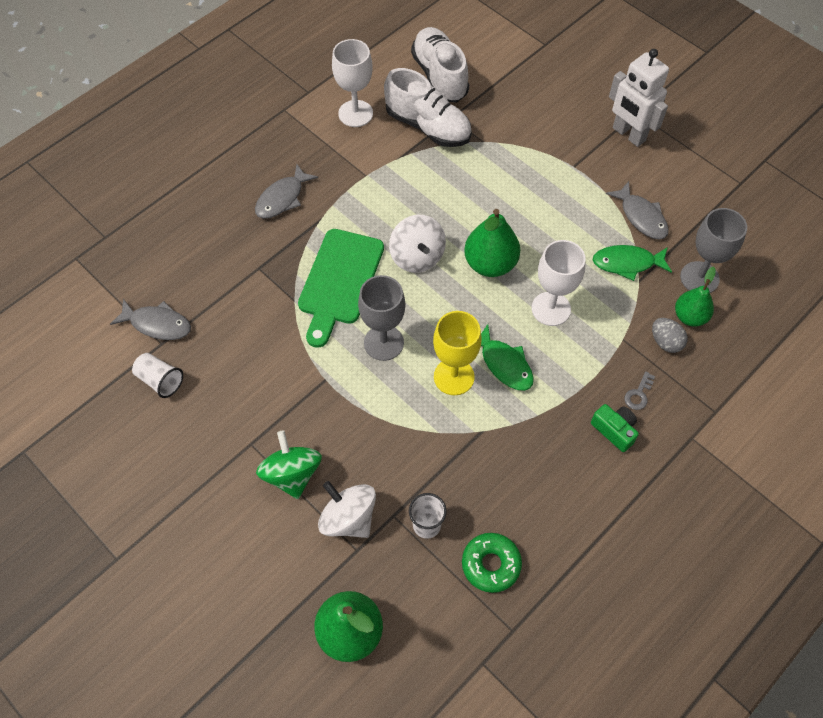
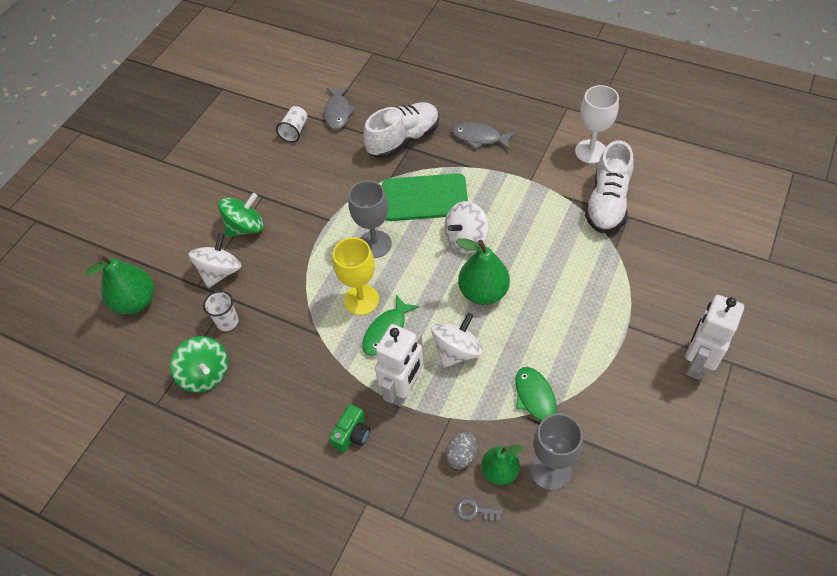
camera: 75 degrees right, 5 degrees down
white shoe [411,27,469,102] -> white shoe moved to [363,102,439,158]
green donut [462,533,522,593] -> green spinning top [170,336,228,393]
white goblet [532,240,586,326] -> white spinning top [431,313,483,368]
grey fish [606,181,669,239] -> none
grey key [625,371,655,410] -> grey key moved to [456,498,502,521]
none -> white robot [375,324,424,407]

